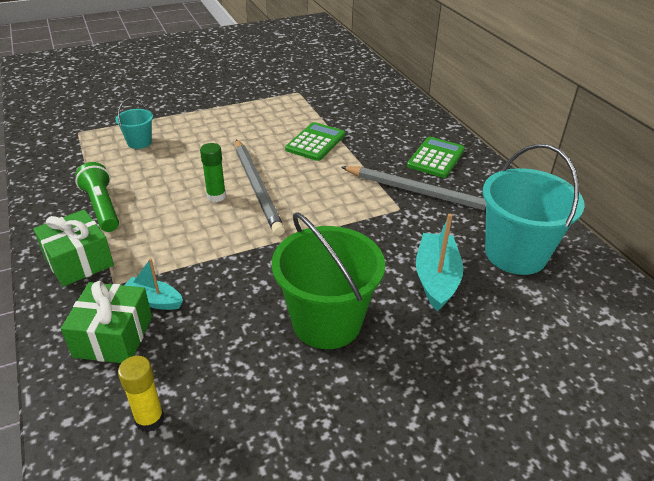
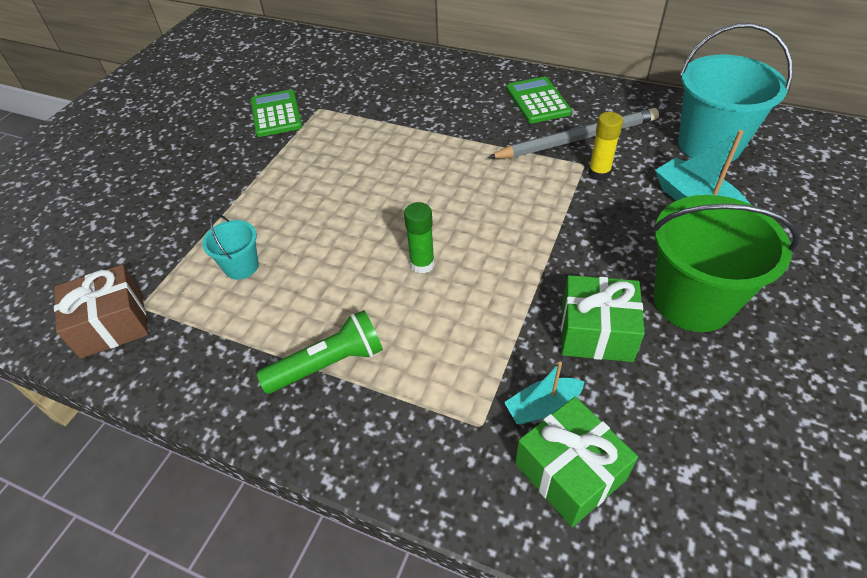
camera: 40 degrees left, 10 degrees up
green gift [33,209,114,287] -> green gift moved to [561,275,645,362]
green flashlight [75,162,119,232] -> green flashlight turned 135 degrees clockwise [257,310,383,394]
yellow glue stick [118,356,164,432] -> yellow glue stick moved to [588,112,623,180]
grey pencil [236,139,285,236] -> none
green calculator [285,122,345,161] -> green calculator moved to [251,90,302,137]
none -> brown gift [54,265,149,359]

